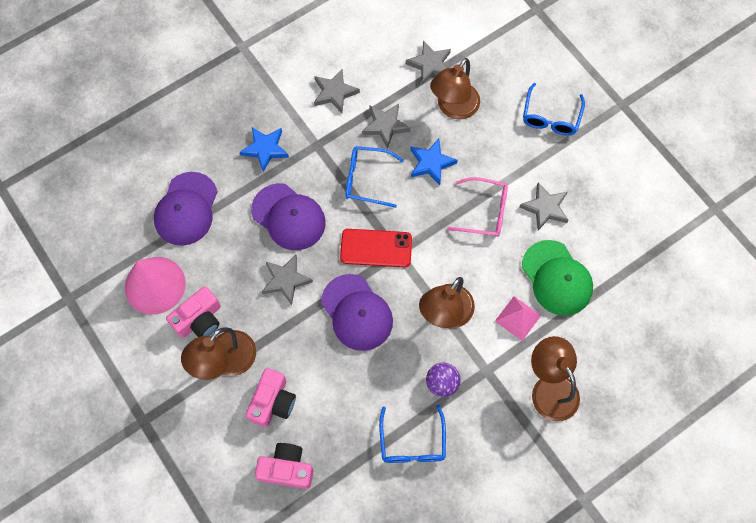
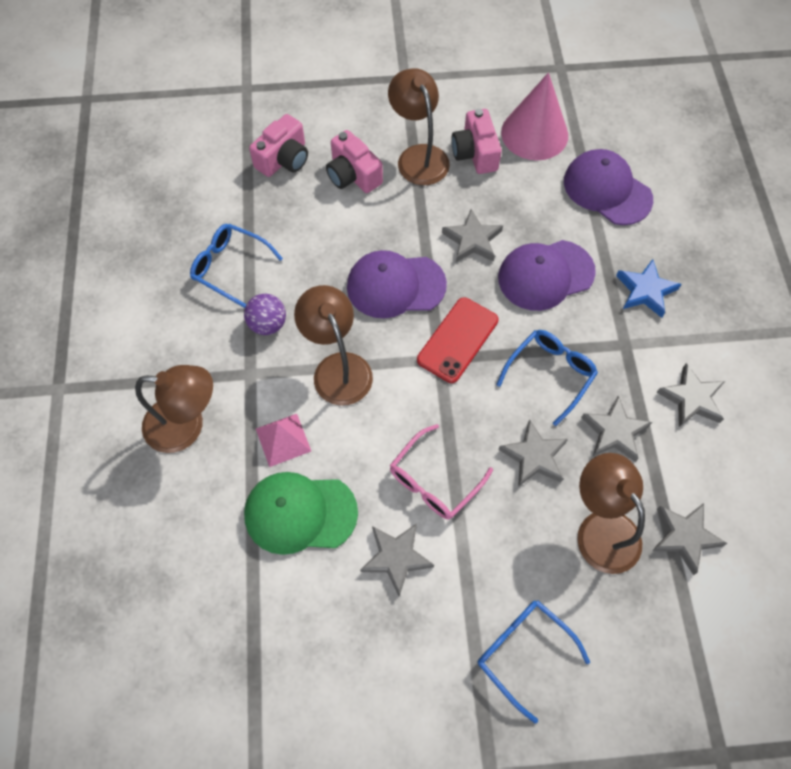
camera: 120 degrees right, 5 degrees down
blue star [410,139,458,185] -> grey star [498,419,568,487]

